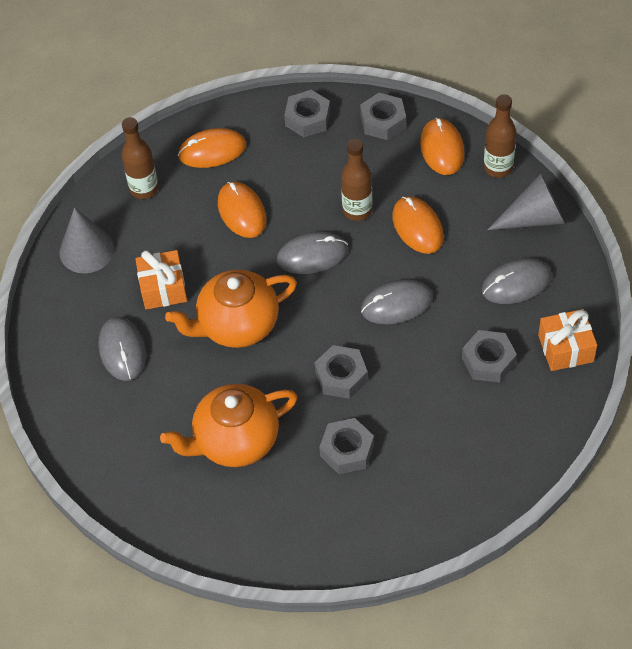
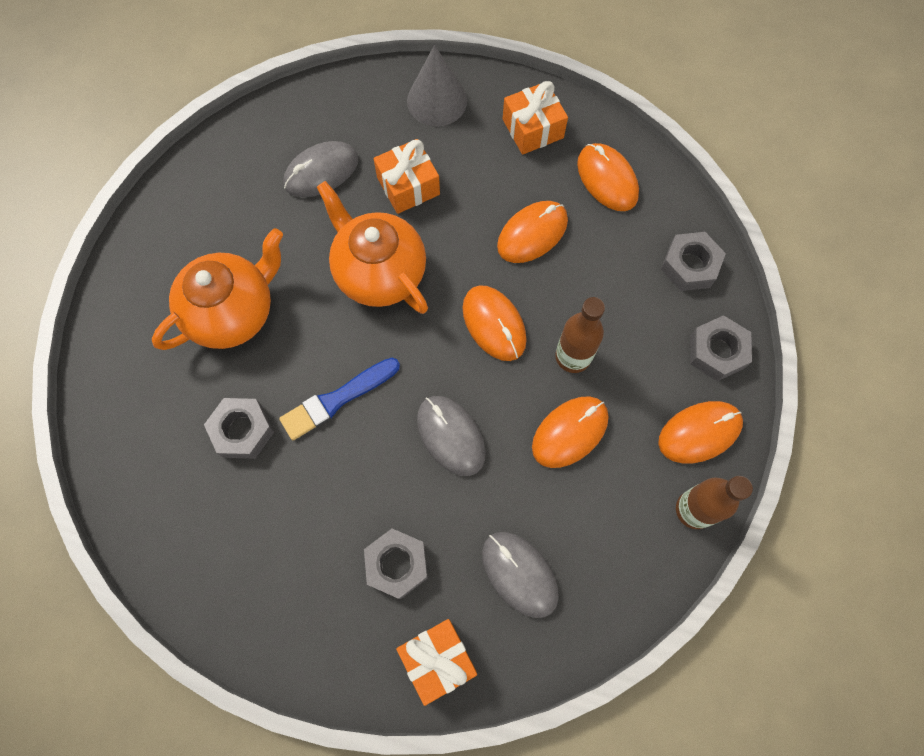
camera: 70 degrees right, 15 degrees up
brown bottle [121,117,158,199] -> orange gift [503,81,568,154]
orange teapot [160,384,298,467] -> orange teapot turned 90 degrees clockwise [152,228,283,350]
grey mouse [277,232,348,274] -> orange mouse [462,285,527,361]
grey nut [314,345,368,399] -> blue brush [279,358,400,440]
grey cone [487,173,565,230] -> none

